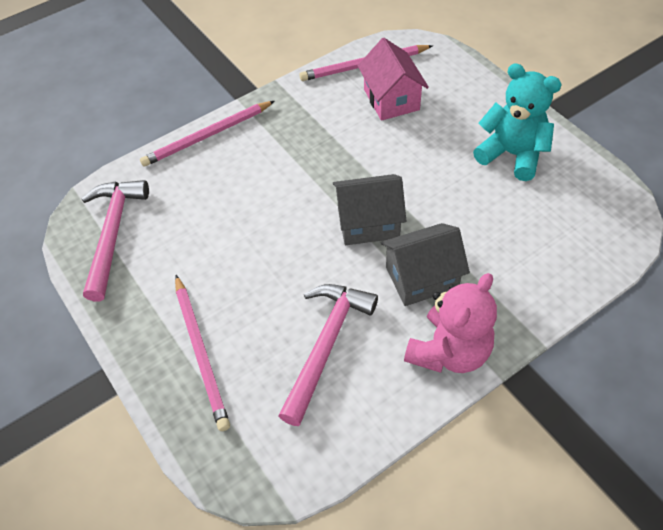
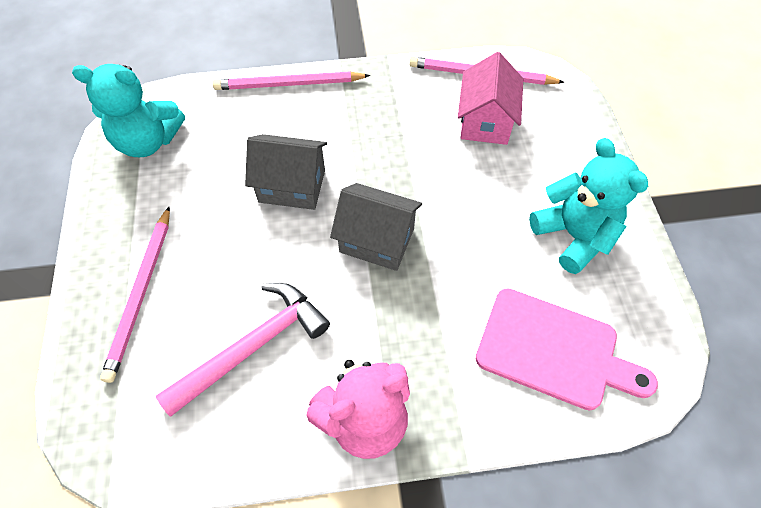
camera: 25 degrees right, 5 degrees up
pink hammer [82,180,149,301] -> turquoise teddy bear [72,64,185,157]
grey house [381,223,470,306] -> grey house moved to [245,134,327,210]
none -> pink cutting board [476,288,658,411]

